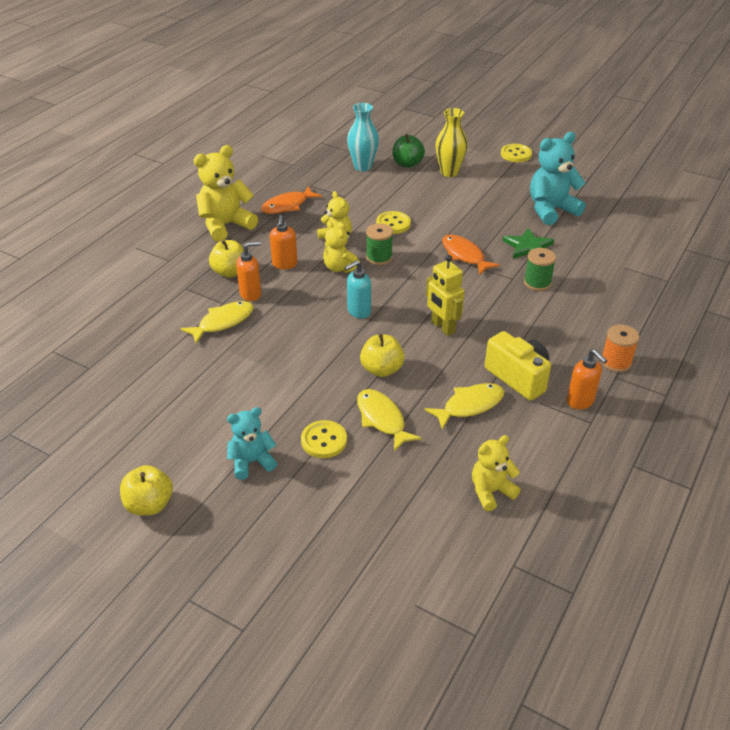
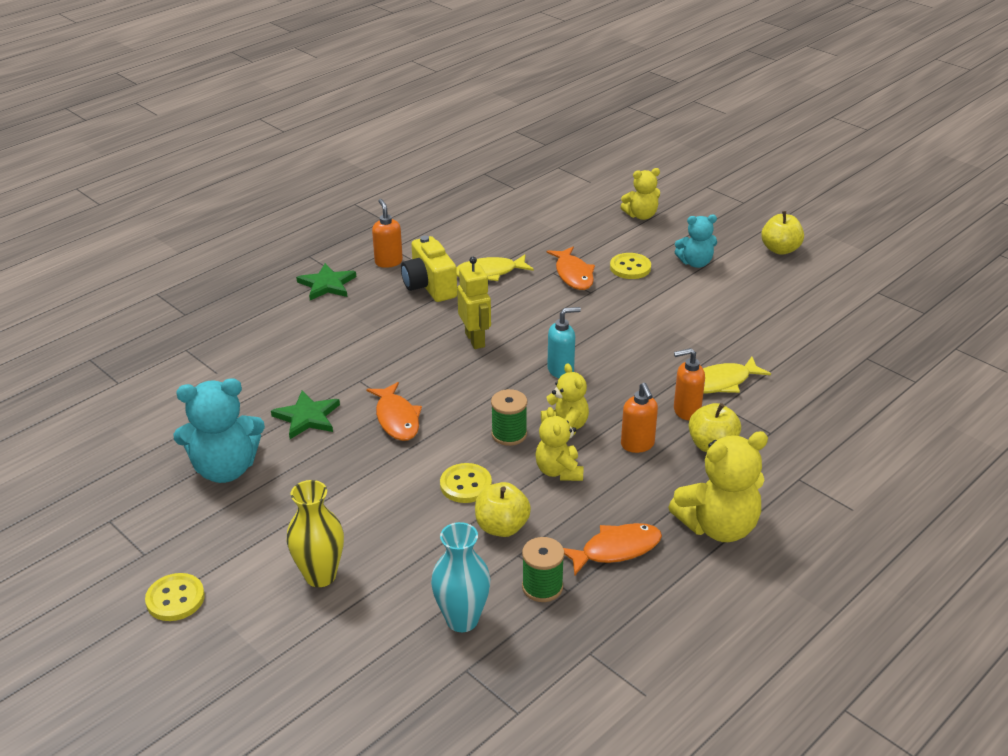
camera: 165 degrees left, 5 degrees down
orange soap dispenser [270,215,298,269] -> orange soap dispenser turned 150 degrees clockwise [621,383,658,453]
yellow fish [357,389,422,451] -> orange fish [546,247,595,290]
yellow apple [360,333,404,377] -> yellow apple moved to [475,482,531,537]
green apple [392,134,425,168] -> none
yellow teddy bear [472,435,521,511] -> yellow teddy bear moved to [620,168,660,220]
green spool [524,248,556,291] -> green spool moved to [522,537,564,602]
orange spool [601,324,639,372] -> green star [296,263,356,300]

